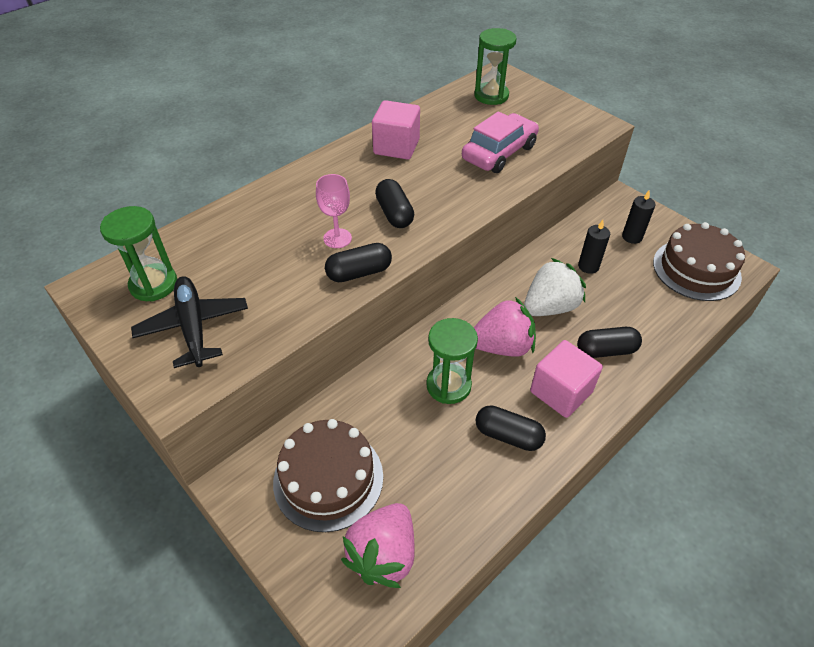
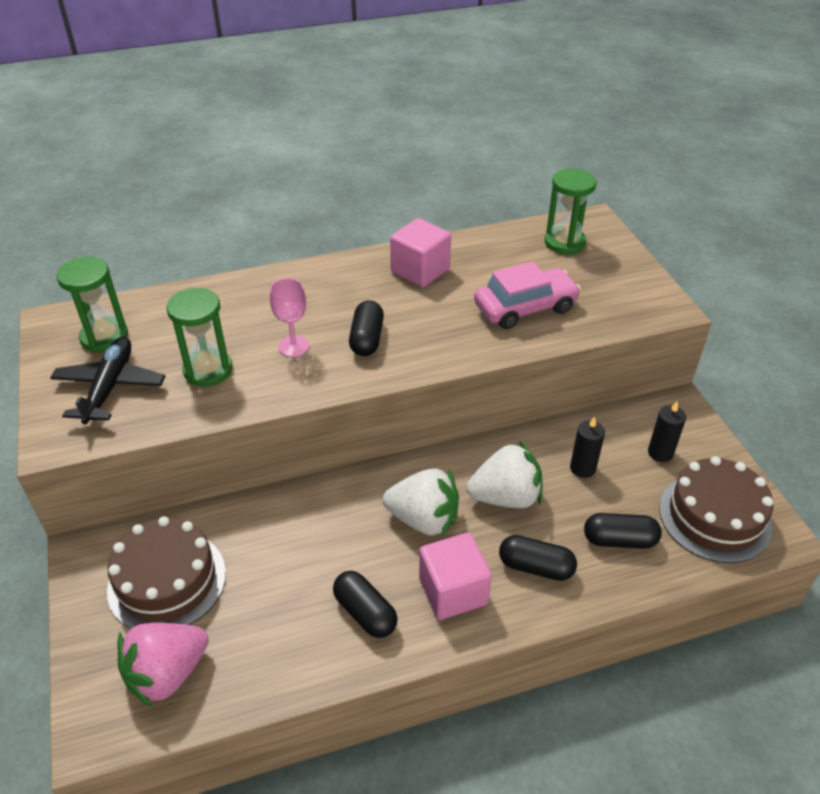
camera: 25 degrees right, 5 degrees down
black capsule [325,243,392,282] -> black capsule moved to [584,513,662,549]
green hourglass [426,318,478,404] -> green hourglass moved to [167,288,233,387]
pink strawberry [474,297,536,357] -> white strawberry [383,469,459,537]

